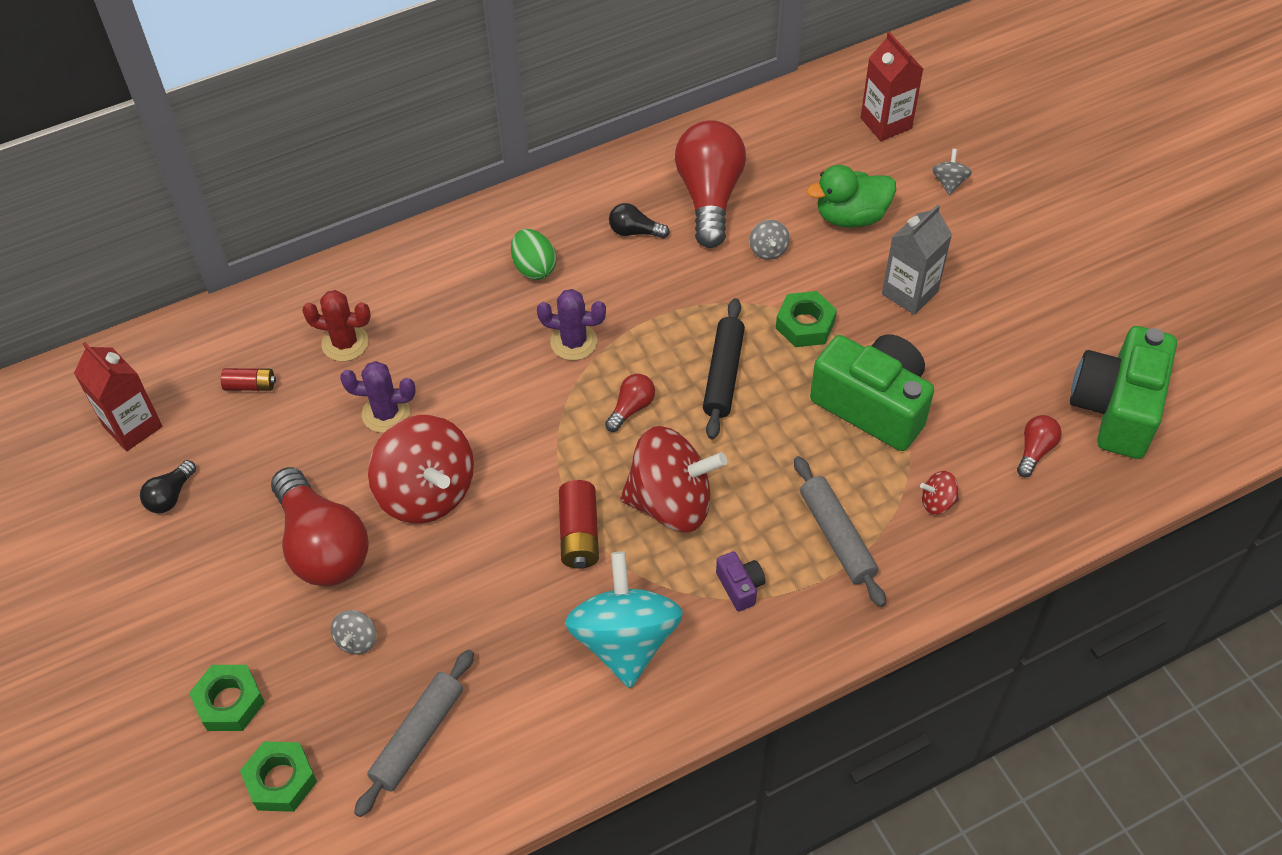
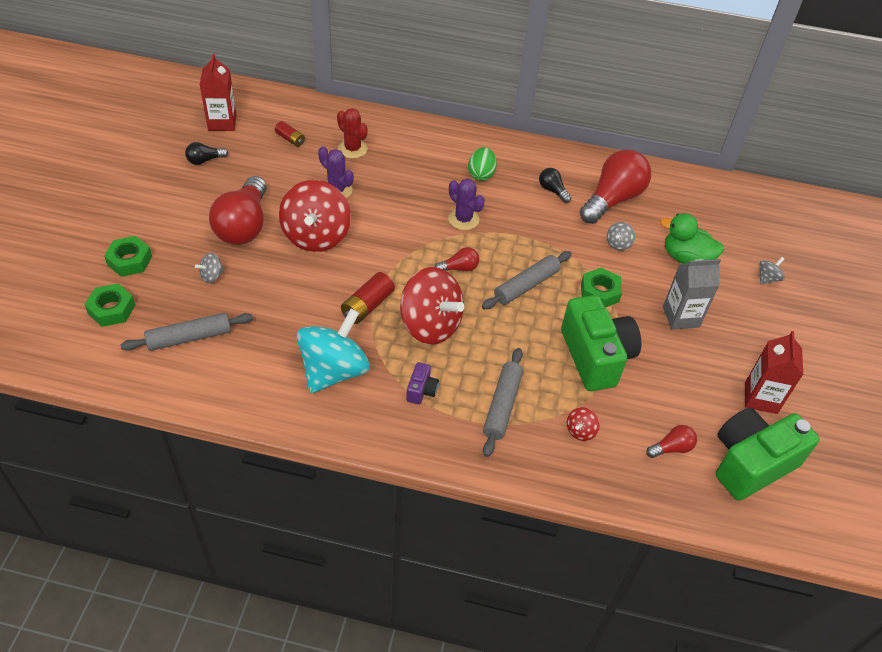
camera: 35 degrees right, 5 degrees down
black rolling pin [703,298,745,439] -> grey rolling pin [482,251,572,309]
red carton [860,32,923,141] -> red carton moved to [745,331,803,414]
red spinning top [920,471,959,515] -> red spinning top turned 90 degrees counterclockwise [567,407,600,441]

